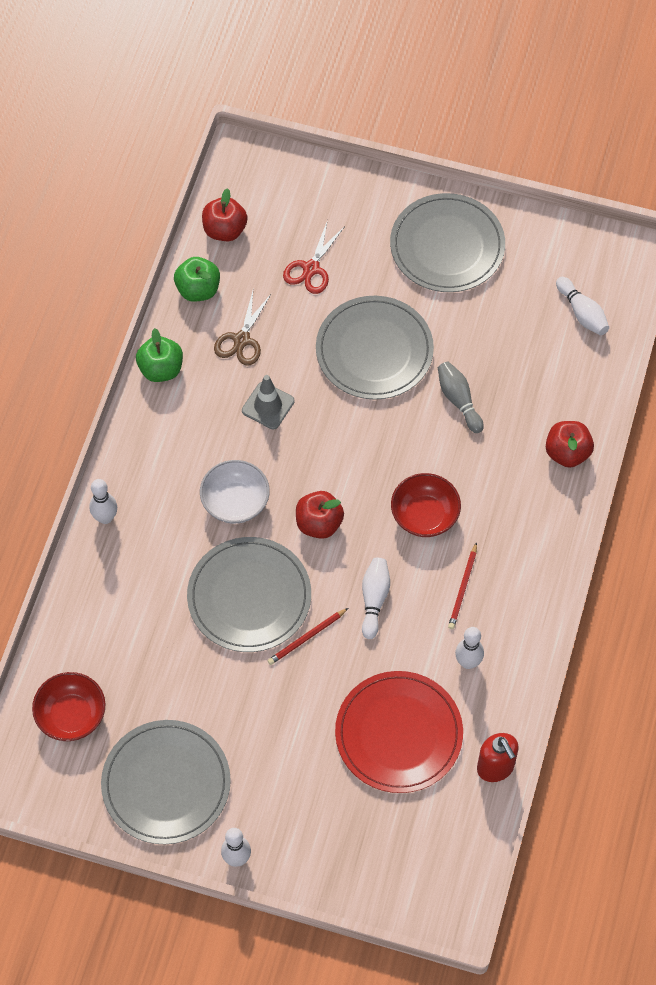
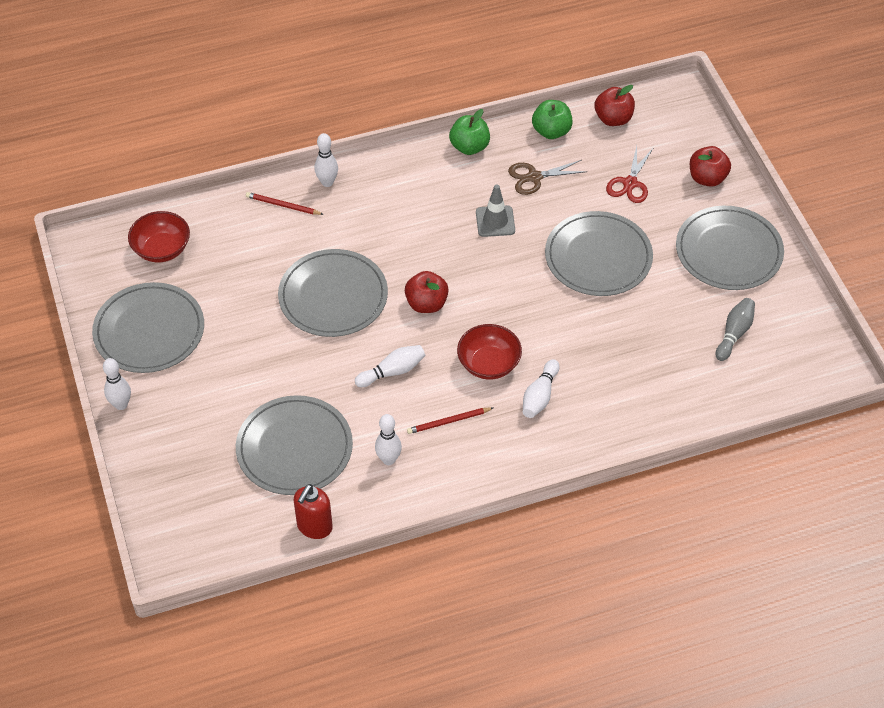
camera: 55 degrees right, 10 degrees down
white bowl [200,460,270,524] -> none
red pencil [267,608,348,665] -> red pencil moved to [246,192,324,215]
red scissors [283,220,345,294] -> red scissors turned 60 degrees counterclockwise [606,146,654,203]
red plate [335,671,463,793] -> grey plate [236,395,353,495]
grey bowling pin [438,362,484,433] -> grey bowling pin moved to [716,298,755,361]
red apple [546,421,594,468] -> red apple moved to [690,146,731,187]
white bowling pin [556,277,609,335] -> white bowling pin moved to [523,359,560,418]

